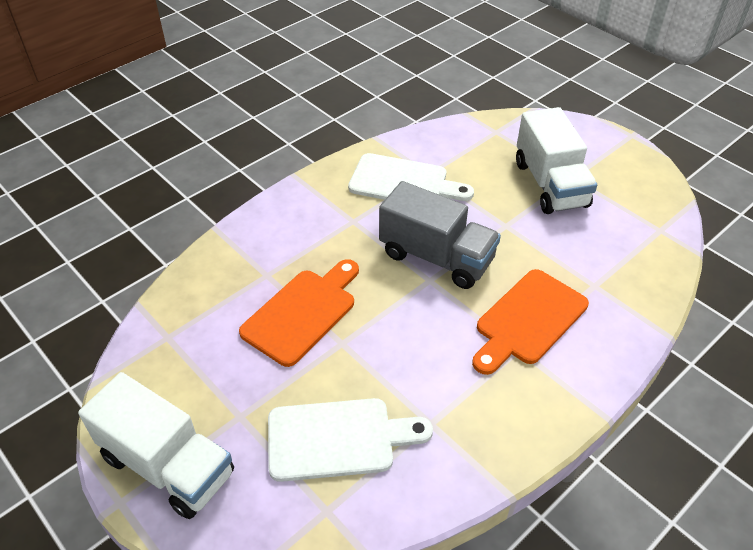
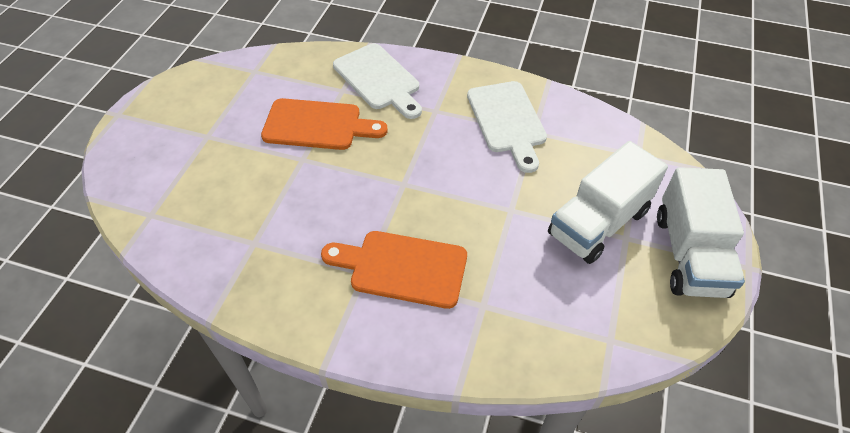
camera: 60 degrees right, 5 degrees up
white truck [78,372,234,519] -> white truck moved to [657,167,745,298]
white cutting board [268,398,433,482] -> white cutting board moved to [333,43,422,119]
grey truck [379,181,501,289] -> none

